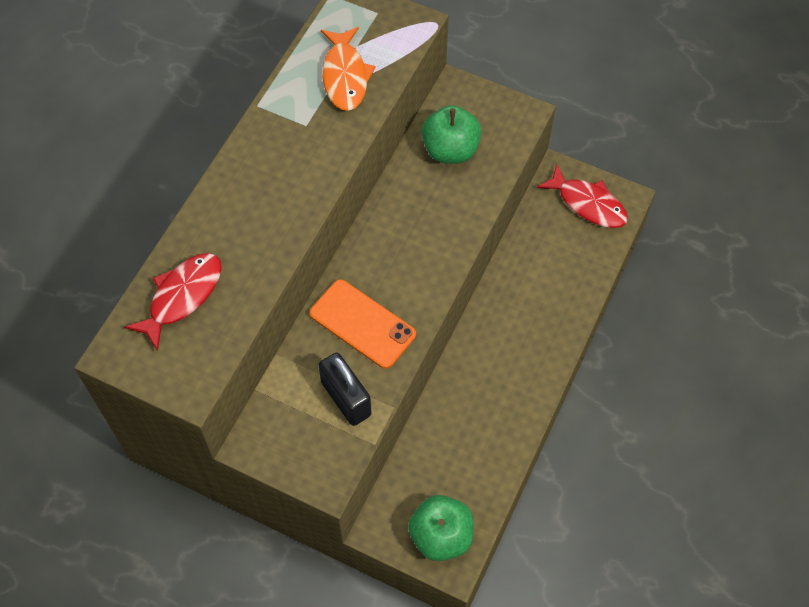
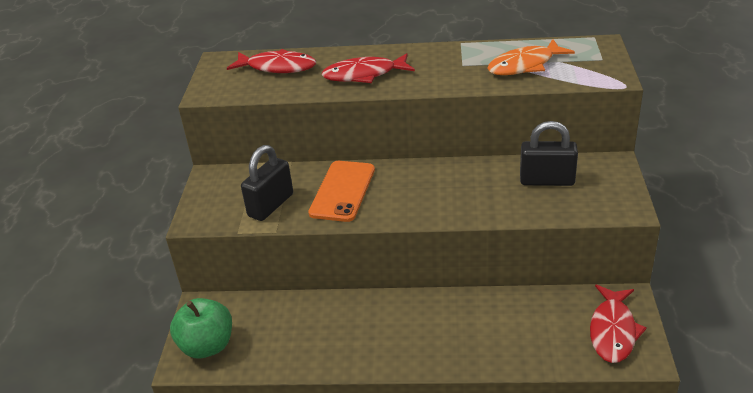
camera: 70 degrees right, 25 degrees down
green apple [421,105,482,164] -> black padlock [520,121,578,186]
none -> red fish [321,53,415,83]

